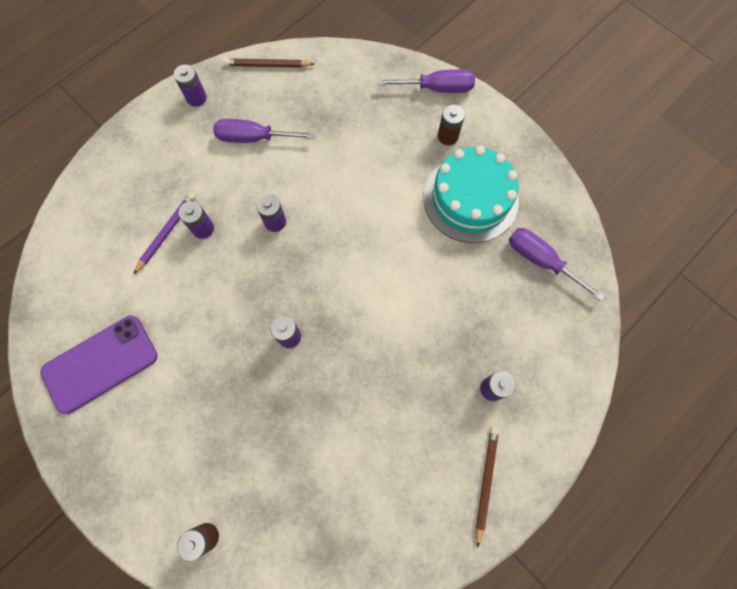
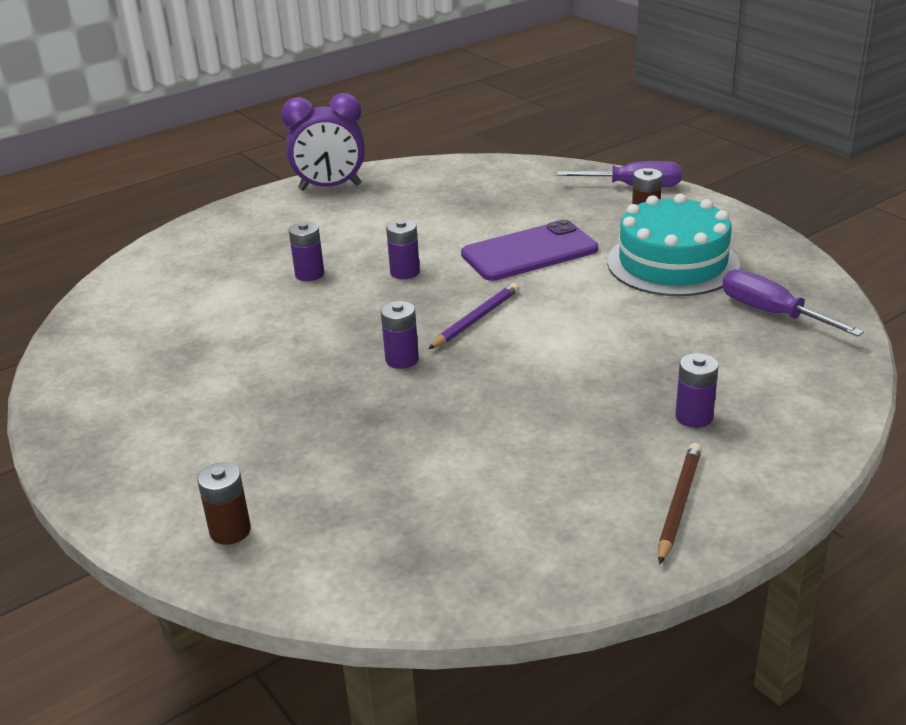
camera: 10 degrees right, 40 degrees down
purple phone [40,315,158,414] -> purple phone moved to [461,220,598,281]
purple pencil [134,192,196,274] -> purple pencil moved to [428,283,519,349]
purple battery [174,64,207,107] -> purple clock [281,93,365,191]
purple screwdriver [213,119,315,143] -> none
brown pencil [224,58,314,68] -> none

